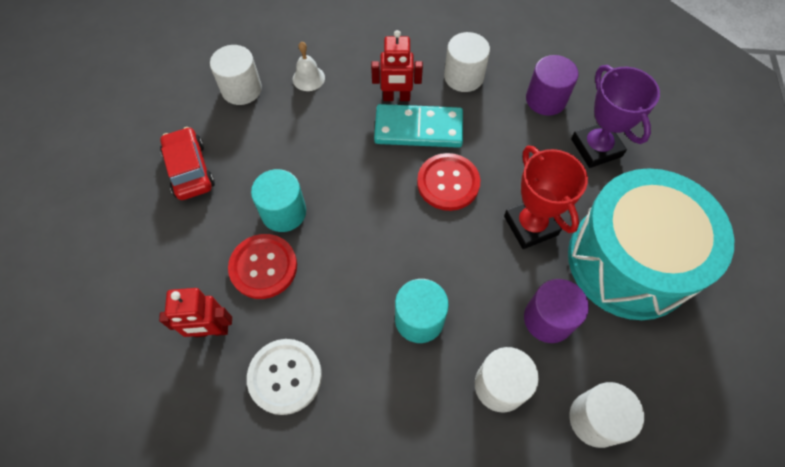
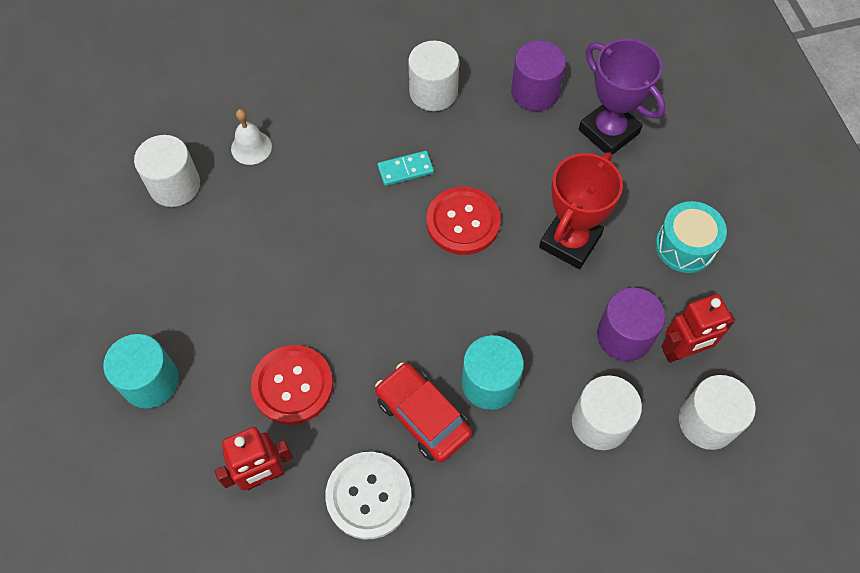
camera: 20 degrees left, 0 degrees up
red car [160,127,215,200] -> red car moved to [375,363,472,462]
turquoise cylinder [251,169,306,232] -> turquoise cylinder moved to [103,334,179,408]
red robot [371,30,423,101] -> red robot moved to [661,294,735,363]
turquoise domino [374,104,463,148] -> turquoise domino [378,151,434,186], size x0.50
red trophy [504,145,588,249] -> red trophy turned 75 degrees clockwise [539,152,623,269]
turquoise drum [568,168,734,320] -> turquoise drum [655,201,727,273], size x0.44

